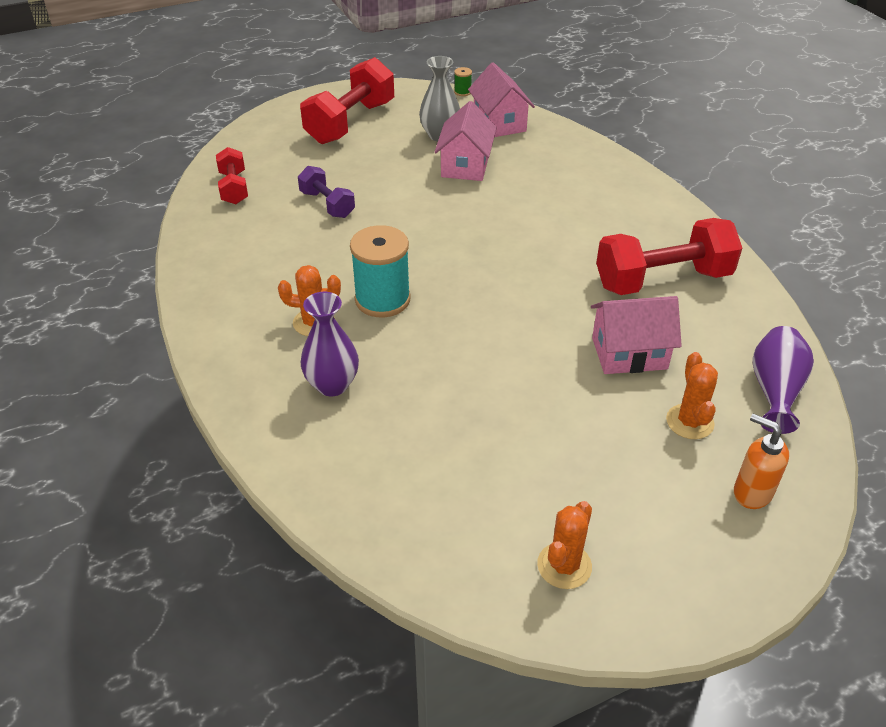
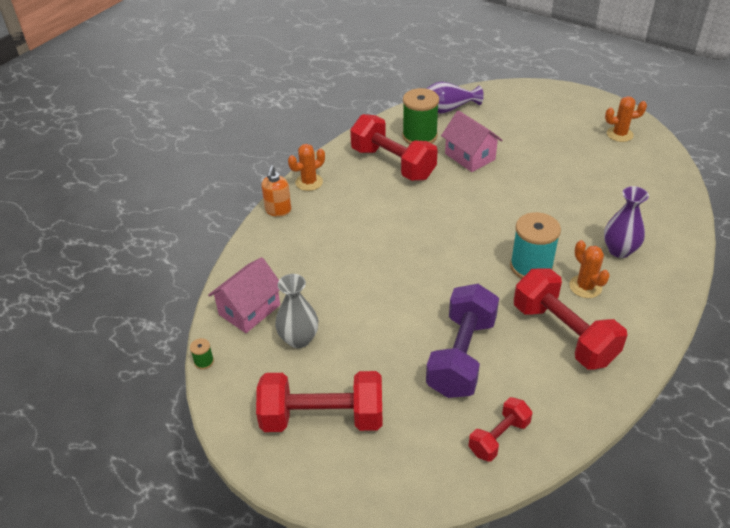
camera: 120 degrees left, 0 degrees up
purple dumbbell [298,166,355,218] -> purple dumbbell [426,284,499,398], size x1.82
pink house [435,101,497,181] -> none
orange cactus [666,352,718,439] -> orange cactus moved to [288,144,325,191]
orange soap dispenser [734,414,789,509] -> orange soap dispenser moved to [261,165,291,217]
none -> green spool [402,88,439,144]
none -> red dumbbell [514,268,627,370]

